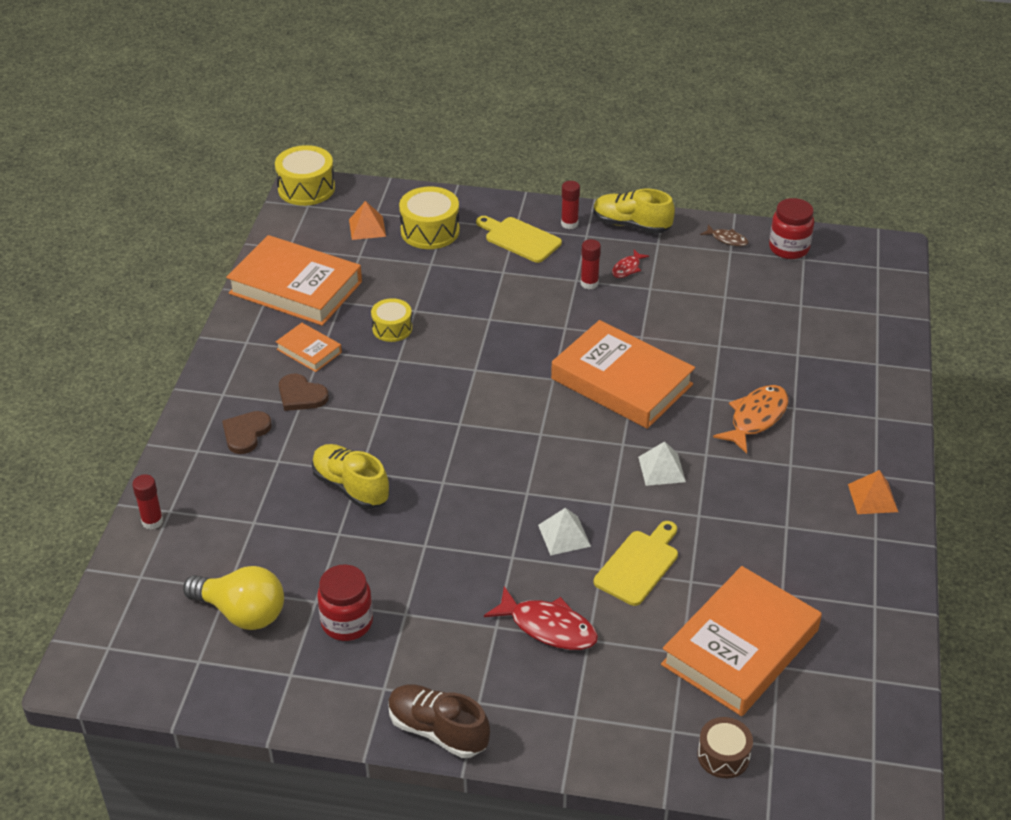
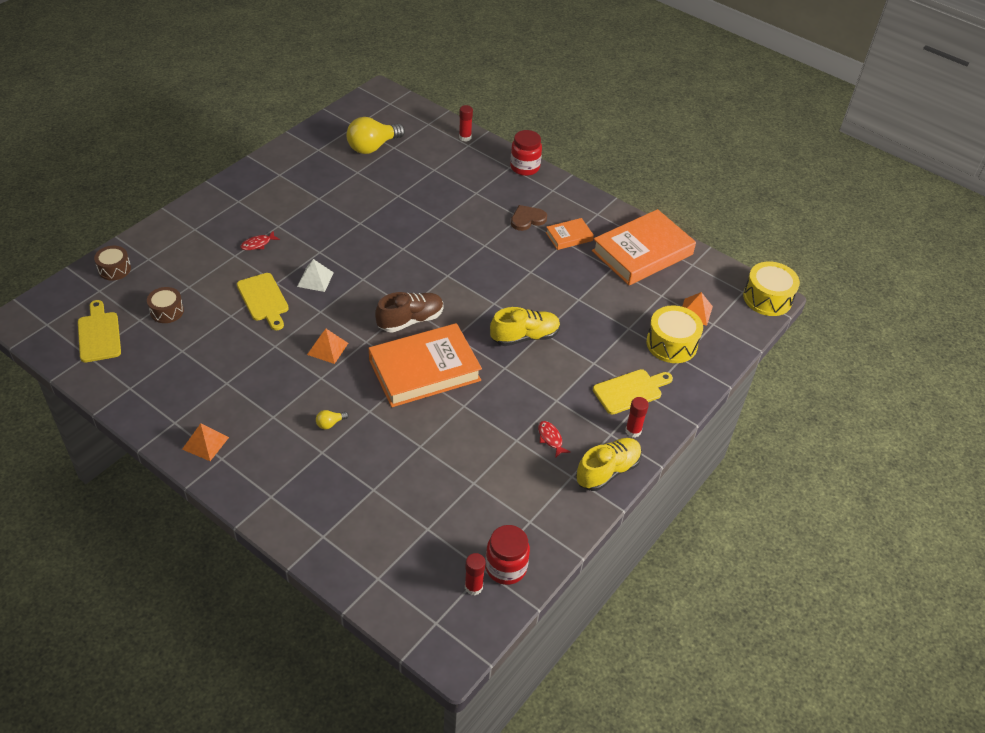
camera: 115 degrees right, 5 degrees up
brown heart [222,411,272,454] -> none
yellow shoe [312,444,389,509] -> yellow shoe moved to [490,307,560,346]
red jar [317,564,373,641] -> red jar moved to [510,130,542,176]
yellow drum [371,298,412,342] -> none
brown shoe [388,684,490,758] -> brown shoe moved to [375,292,444,333]
red fish [484,586,598,650] -> red fish [240,231,280,250], size x0.54
red glue stick [581,239,601,289] -> red glue stick moved to [465,553,486,595]
white pyramid [638,441,686,486] -> orange pyramid [307,329,348,364]
orange book [661,566,822,716] -> brown drum [147,287,184,323]
brown fish [700,225,749,246] -> none
orange fish [713,385,788,454] -> yellow light bulb [316,410,349,429]
none -> yellow cutting board [78,300,121,362]

